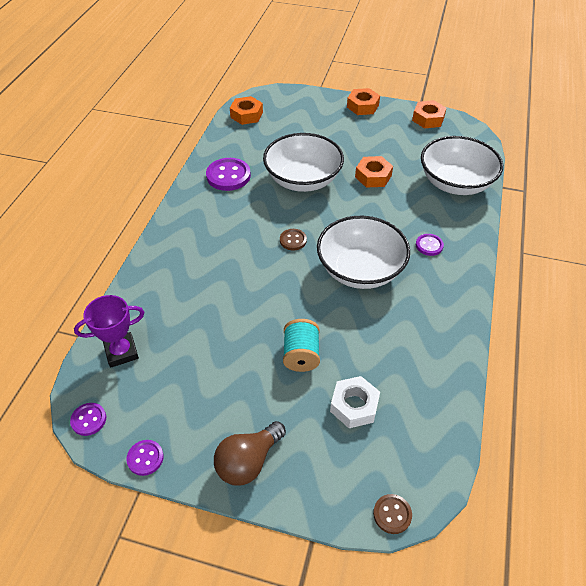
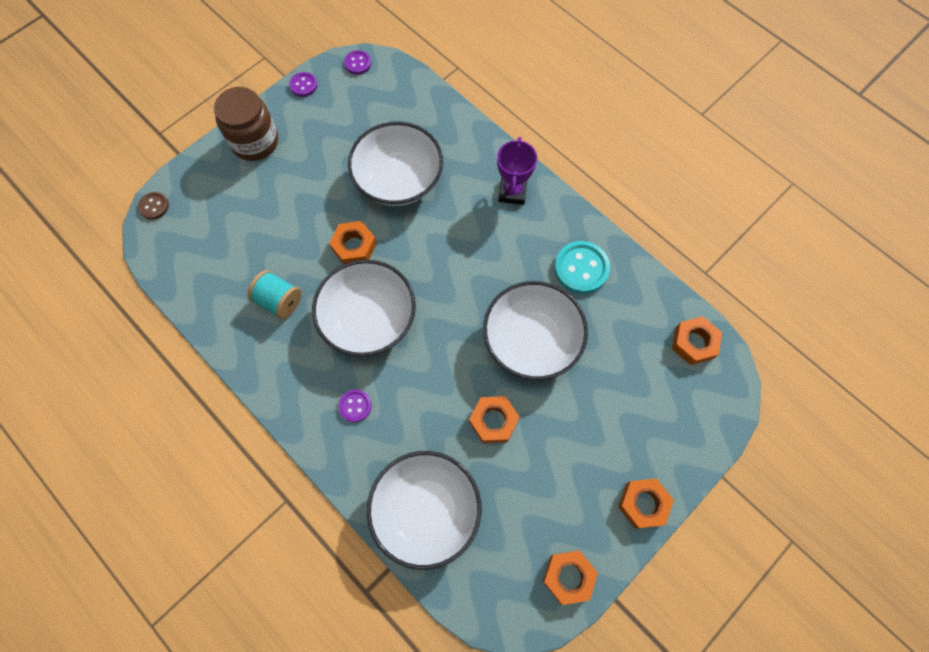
camera: 120 degrees right, 20 degrees up
purple trophy [74,295,145,368] -> purple trophy moved to [497,137,537,205]
purple button [206,158,251,191] -> turquoise button [554,241,610,294]
brown light bulb [214,421,286,486] -> brown jar [214,87,278,161]
brown button [280,229,307,251] -> none
turquoise spool [283,319,320,372] -> turquoise spool moved to [247,270,302,319]
white nut [330,376,380,428] -> none
none -> orange nut [329,221,377,264]
none -> white bowl [348,122,443,206]

